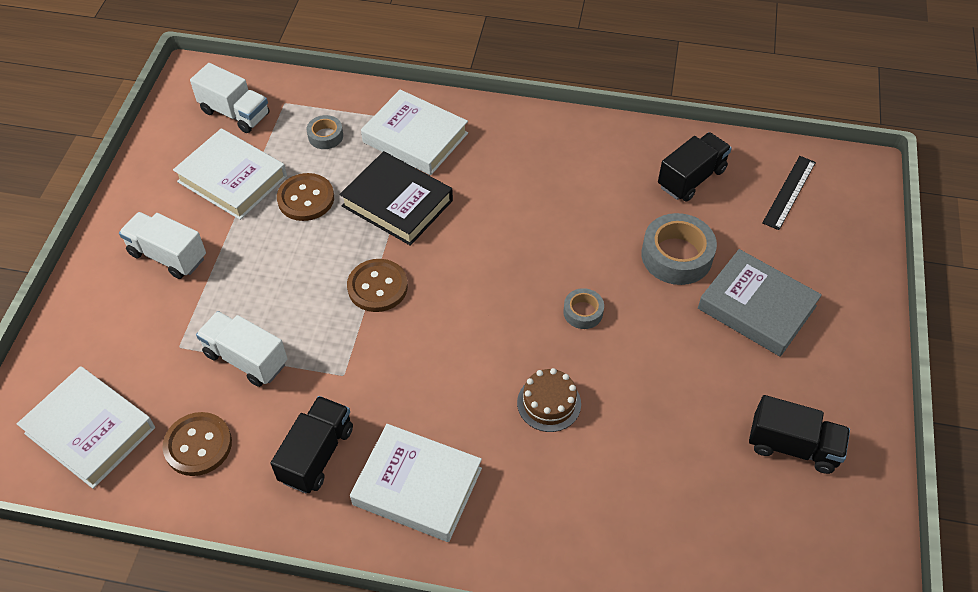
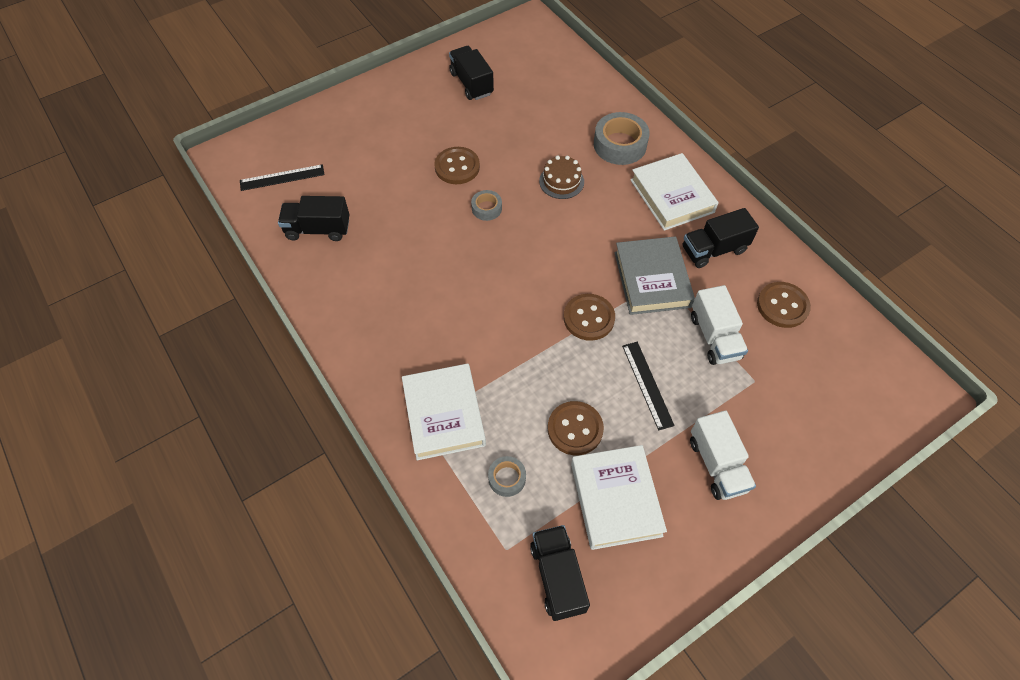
camera: 135 degrees left, 5 degrees up
white book [17,366,155,489] -> none
white truck [190,63,269,133] -> black truck [530,525,590,621]
black book [340,151,453,246] -> none
grey tape [641,213,717,285] -> grey tape moved to [594,112,650,165]
grey book [698,249,822,357] -> grey book moved to [614,236,695,315]
none -> brown button [434,147,480,184]
none -> black ruler [622,342,675,431]

